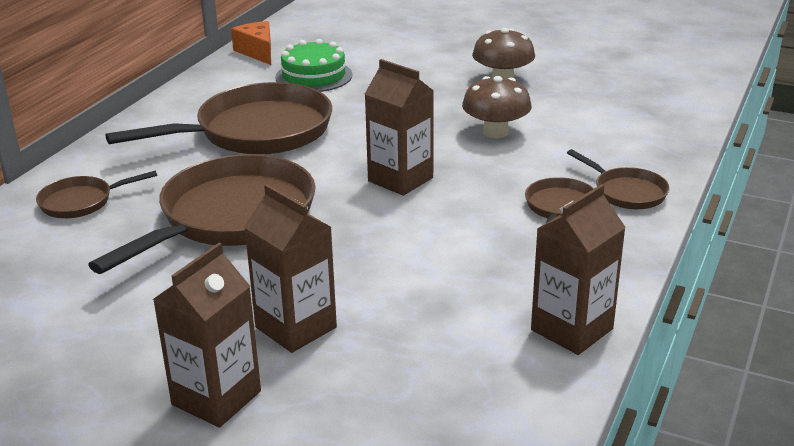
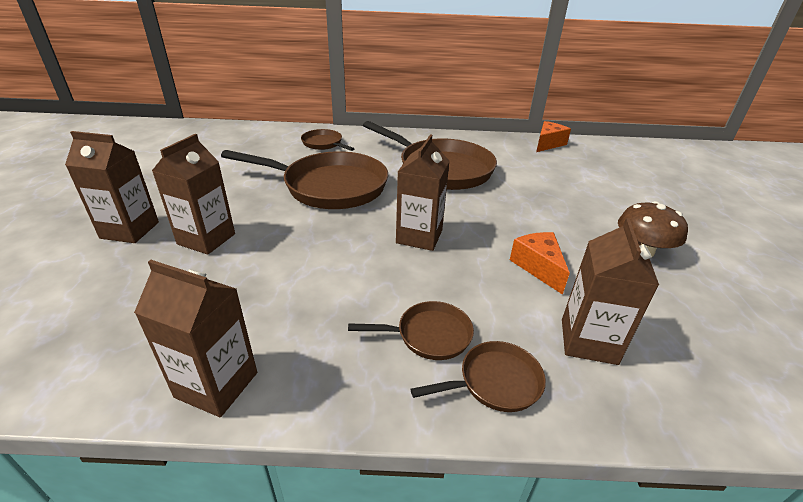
camera: 65 degrees right, 5 degrees up
green cake [275,39,353,92] -> none
brown mushroom [462,76,532,138] -> orange cheese [510,232,570,295]
brown pan [567,149,670,209] -> brown pan turned 135 degrees counterclockwise [411,341,546,412]
none -> brown carton [562,218,659,365]

